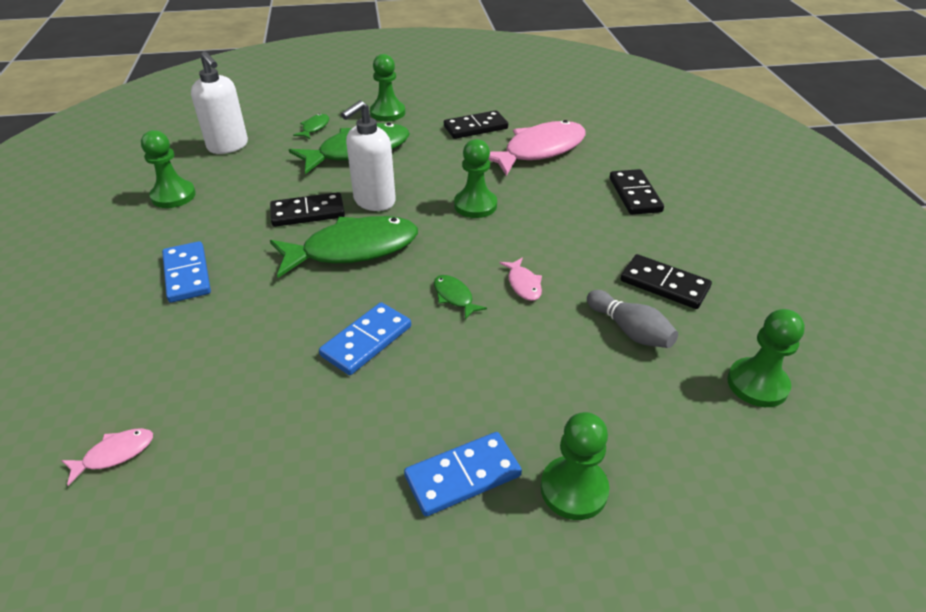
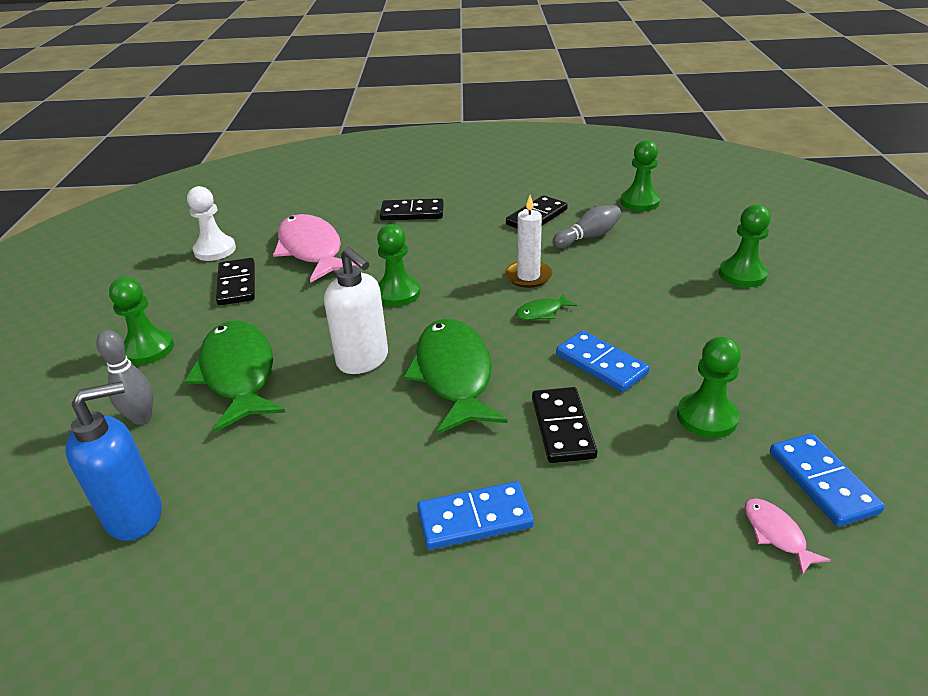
camera: 80 degrees left, 5 degrees down
green pawn [141,130,196,208] -> green pawn moved to [677,336,741,438]
white soap dispenser [191,51,248,154] -> blue soap dispenser [65,381,162,541]
black domino [270,192,345,227] -> black domino moved to [532,387,597,463]
green fish [293,114,329,139] -> grey bowling pin [96,330,153,424]
blue domino [404,432,522,516] -> blue domino moved to [770,433,885,527]
pink fish [499,258,542,301] -> white candle [505,195,552,288]
none -> white pawn [187,186,236,261]

